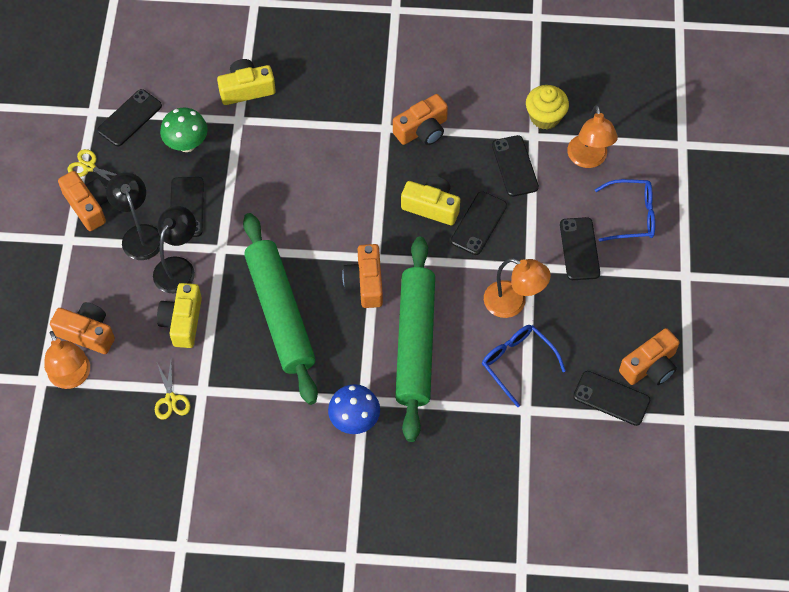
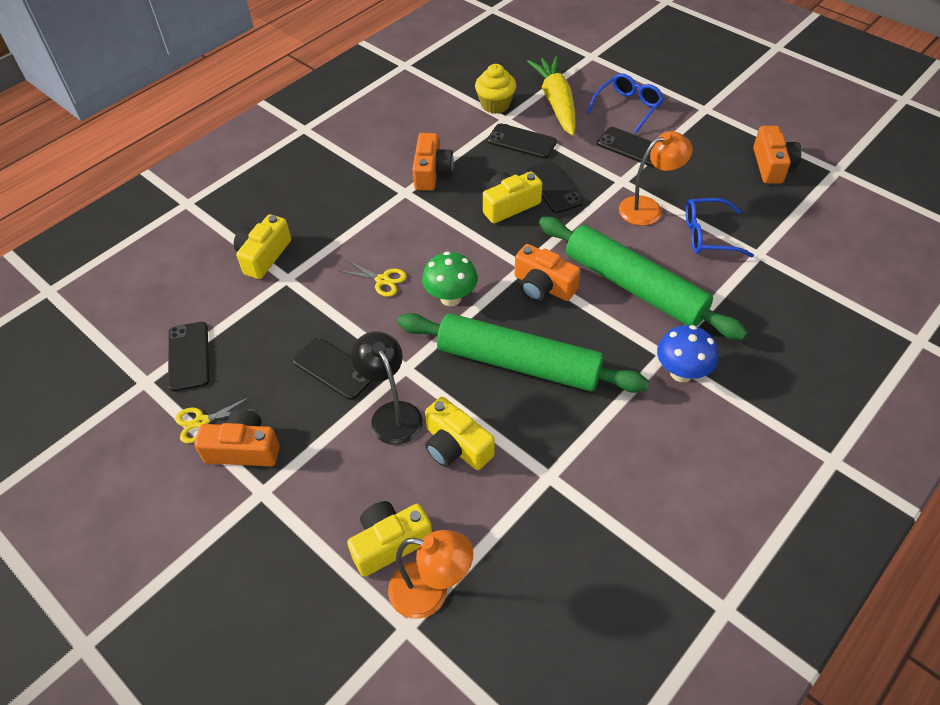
camera: 50 degrees left, 10 degrees down
orange camera [50,302,115,354] -> yellow camera [347,501,432,577]
black lamp [106,172,160,260] -> none
yellow scissors [155,362,191,420] -> yellow scissors moved to [339,260,407,297]
green mushroom [160,108,208,152] -> green mushroom moved to [422,252,478,306]
orange lamp [567,105,618,168] -> yellow carrot [527,56,576,136]
black phone [573,371,650,426] -> none

